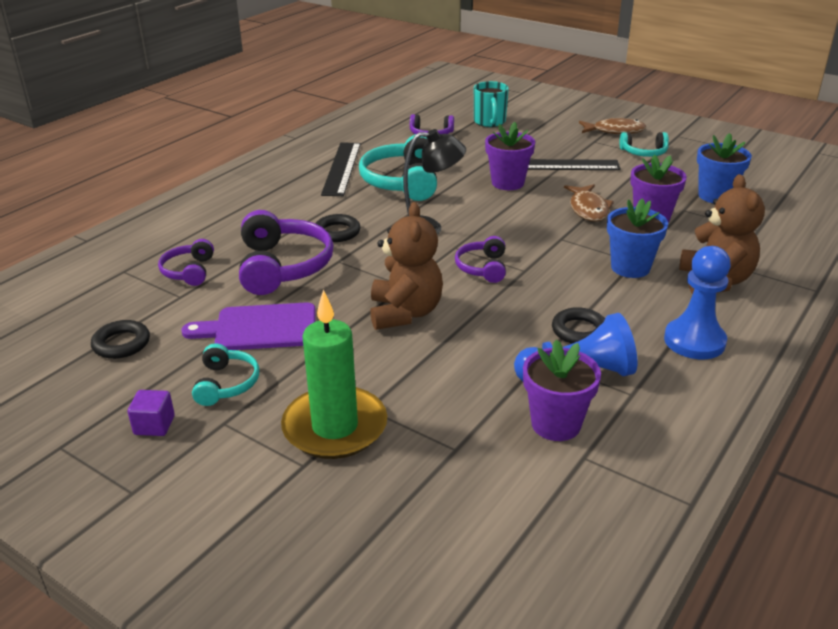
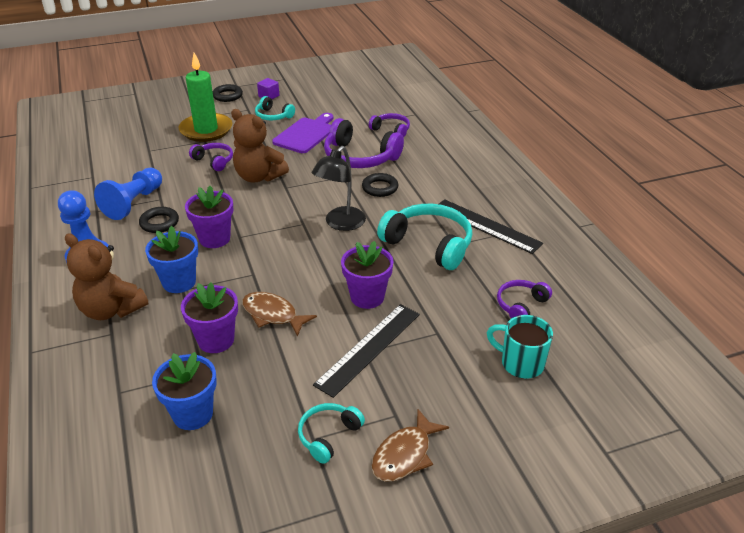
camera: 125 degrees right, 5 degrees up
black ring [91,320,150,359] -> black ring moved to [213,84,243,102]
purple headphones [455,236,506,283] -> purple headphones moved to [189,143,233,171]
purple flower pot [523,340,601,441] -> purple flower pot moved to [185,186,233,248]

